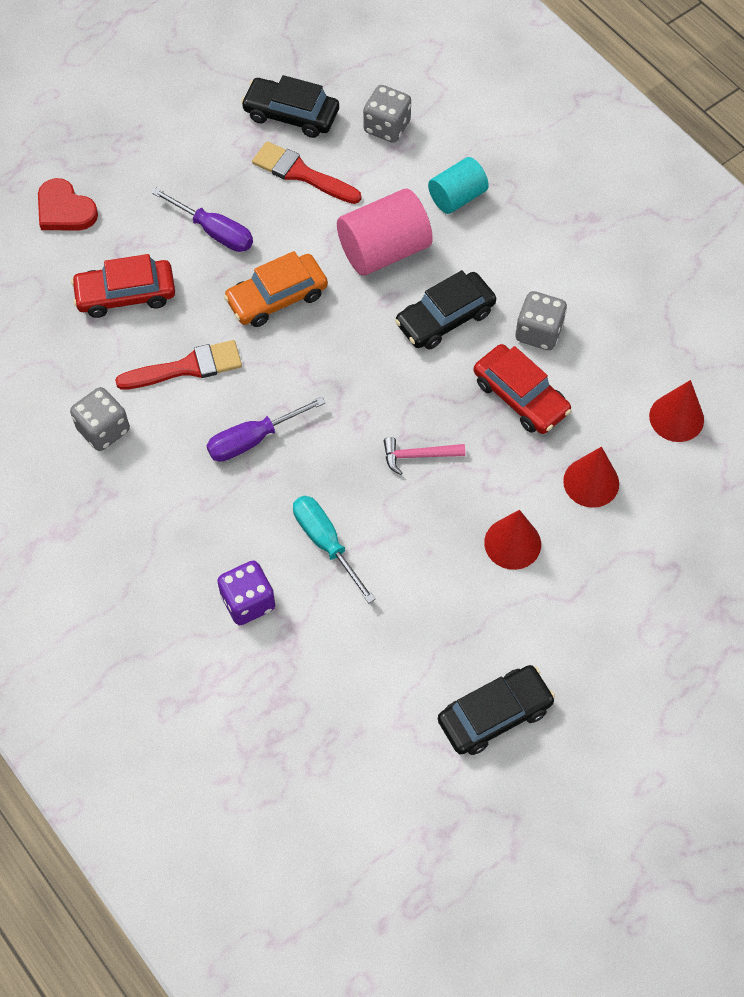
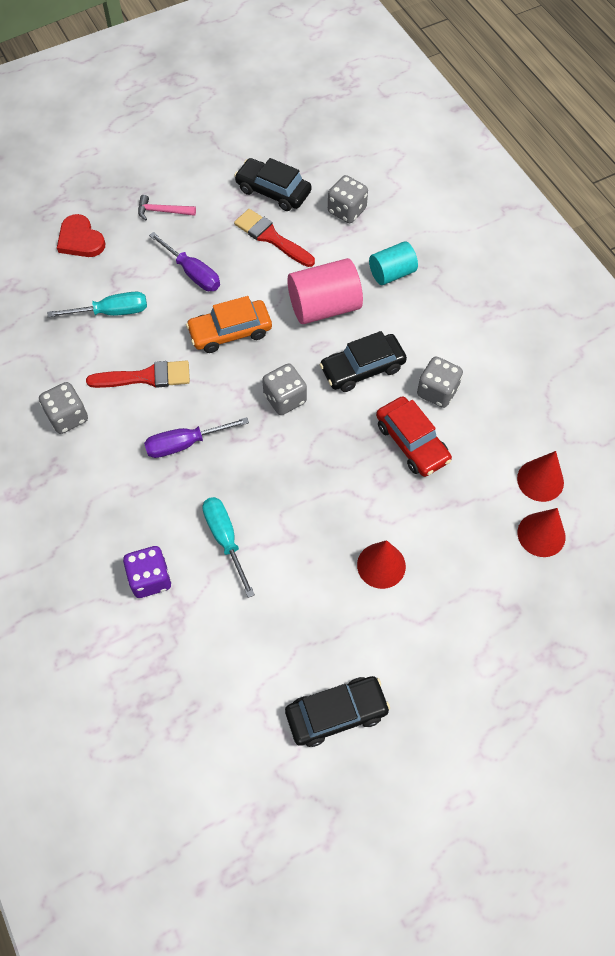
camera: 10 degrees right, 0 degrees up
red car [71,254,175,318] -> turquoise screwdriver [47,292,147,317]
pink hammer [384,437,465,475] -> pink hammer moved to [138,195,196,221]
red cone [563,447,619,508] -> red cone moved to [518,508,566,557]
none -> grey dice [262,364,307,415]

